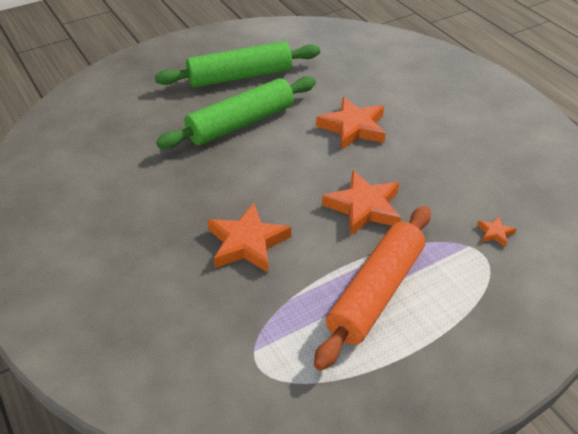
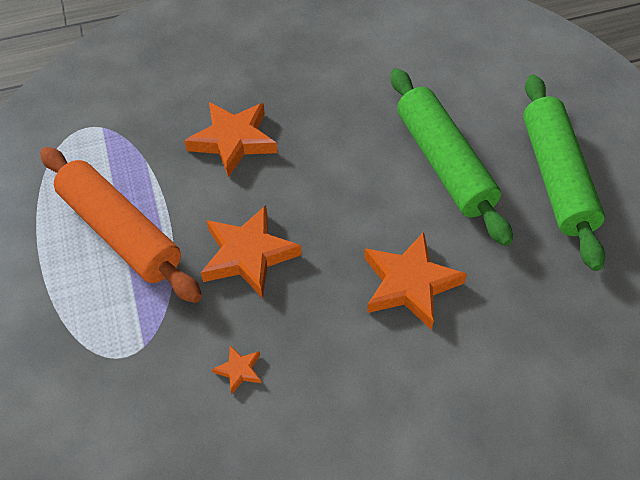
camera: 105 degrees right, 10 degrees up
orange star [477,216,516,247] -> orange star moved to [212,345,261,394]

